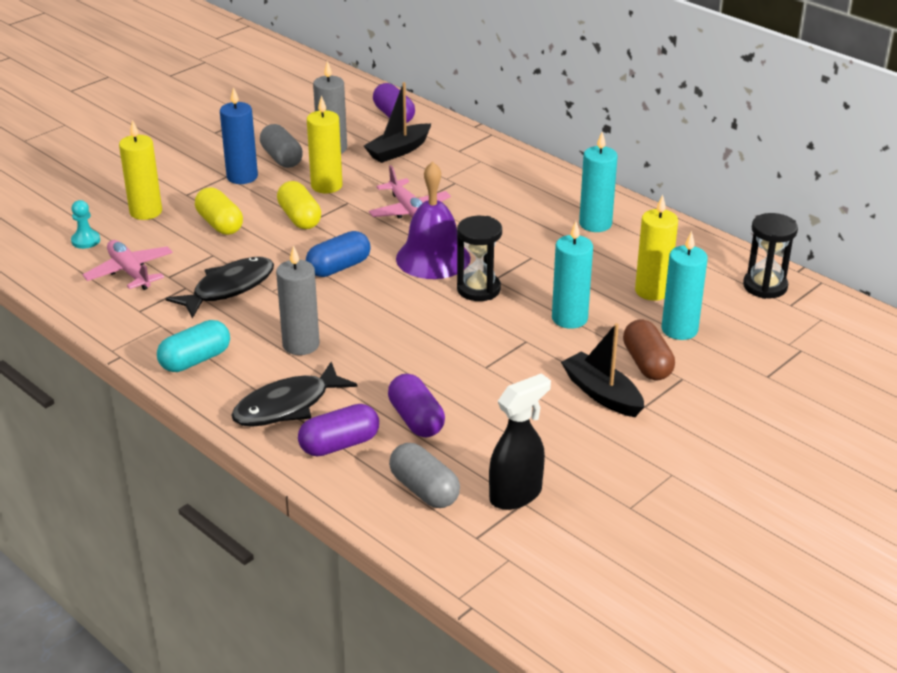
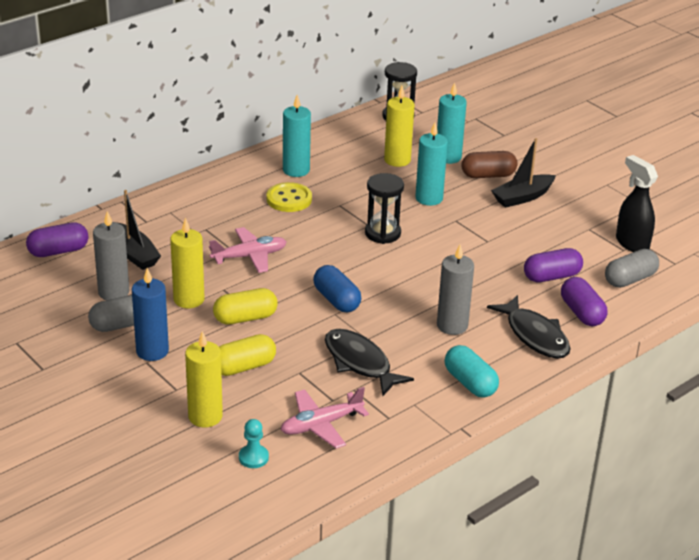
camera: 85 degrees left, 0 degrees up
purple bell [396,161,471,279] -> none
none -> yellow button [267,182,312,212]

